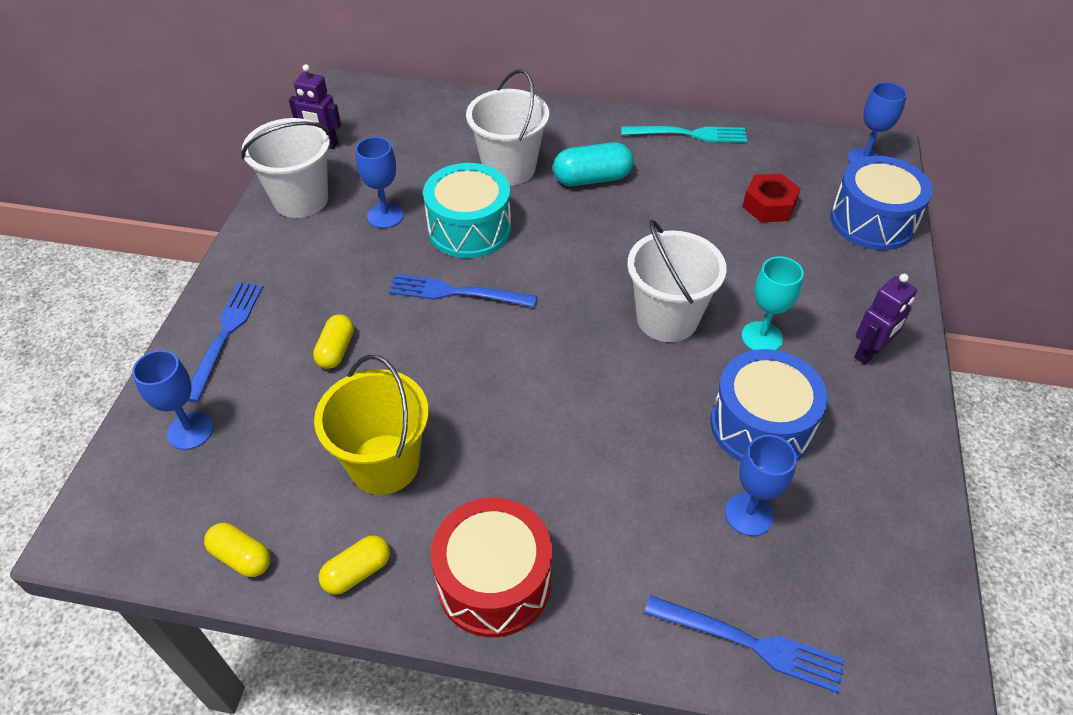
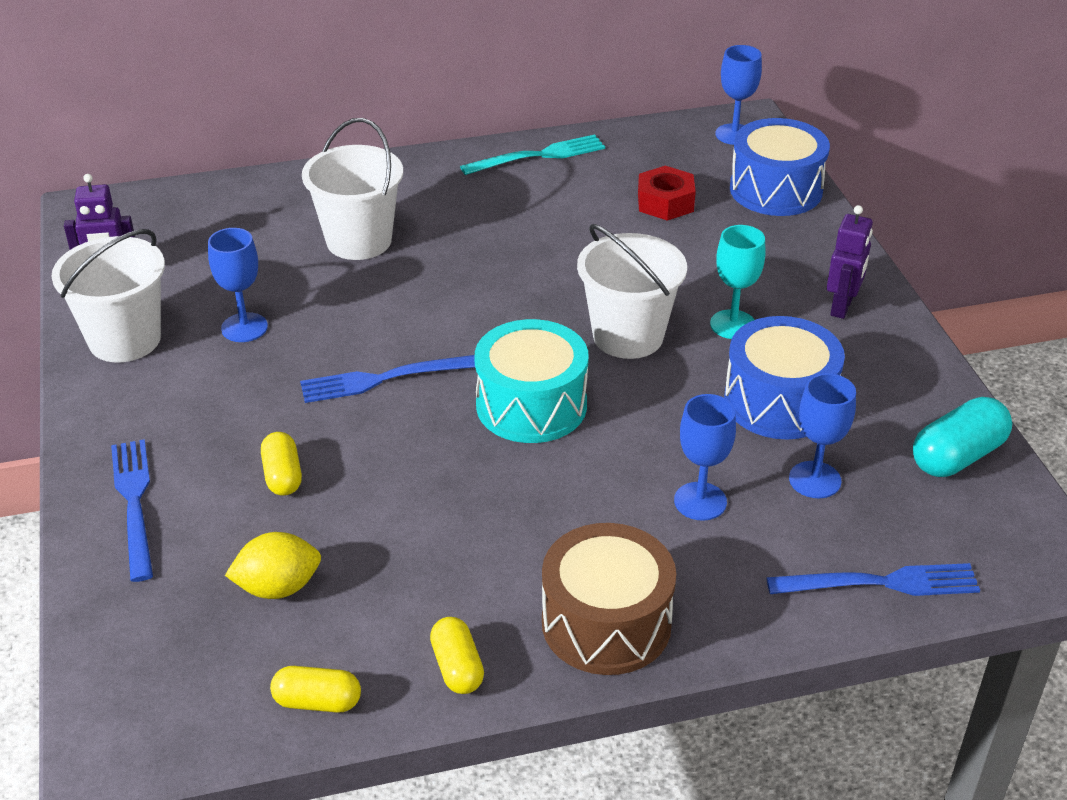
camera: 25 degrees left, 10 degrees down
blue goblet [132,350,213,450] -> blue goblet moved to [674,394,736,521]
yellow bucket [314,355,429,495] -> none
yellow capsule [319,535,390,595] -> yellow capsule turned 45 degrees counterclockwise [430,617,484,694]
turquoise drum [423,163,511,258] -> turquoise drum moved to [474,319,588,443]
red drum [431,497,552,637] -> brown drum [542,523,676,675]
turquoise capsule [553,142,633,186] -> turquoise capsule moved to [913,397,1012,477]
none -> yellow lemon [225,532,321,599]

